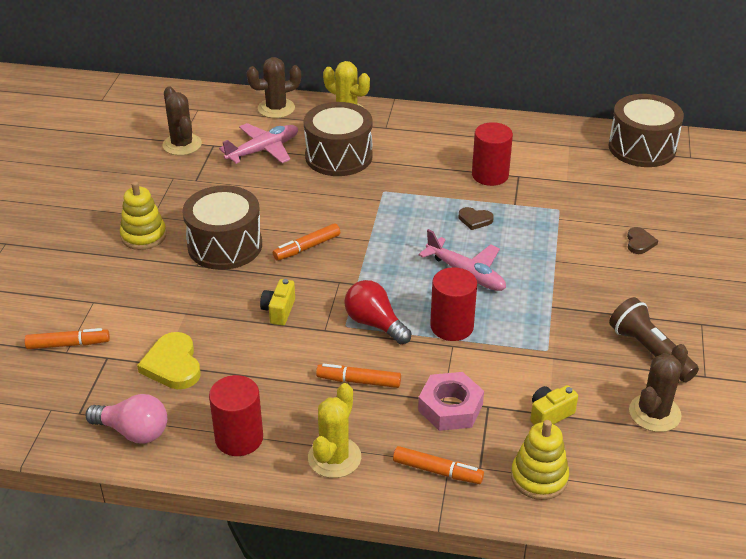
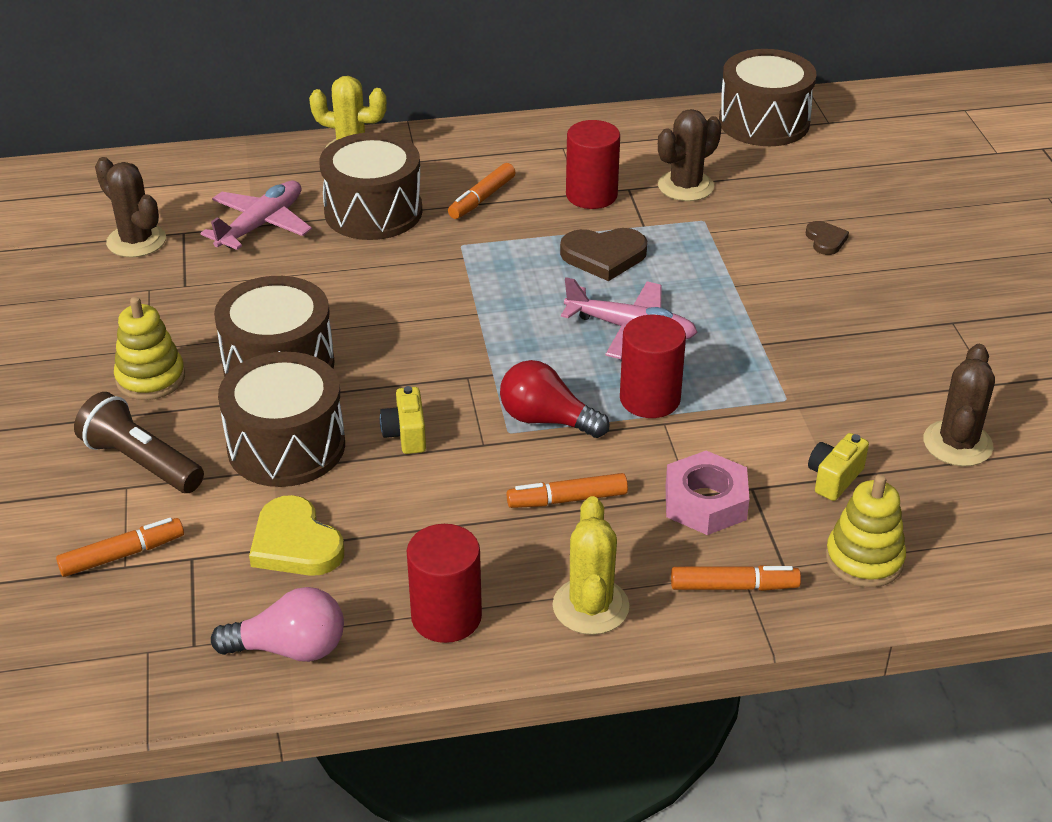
camera: 20 degrees left, 0 degrees up
brown cactus [247,57,301,118] -> brown cactus moved to [658,109,722,201]
orange marker [273,223,340,261] -> orange marker moved to [448,163,516,219]
brown heart [459,207,494,230] -> brown heart [560,228,647,281], size x1.76
brown flashlight [609,297,699,382] -> brown flashlight moved to [74,392,204,493]
none -> brown drum [218,352,345,487]

